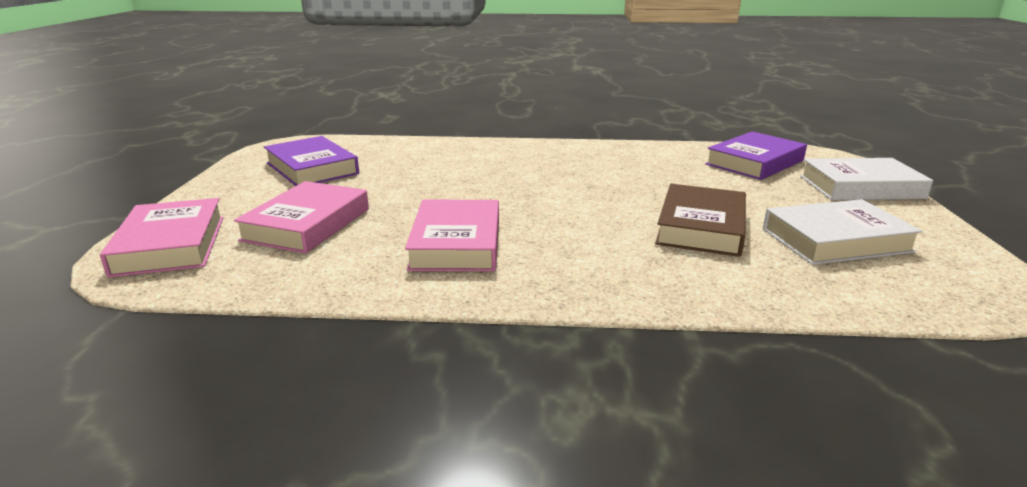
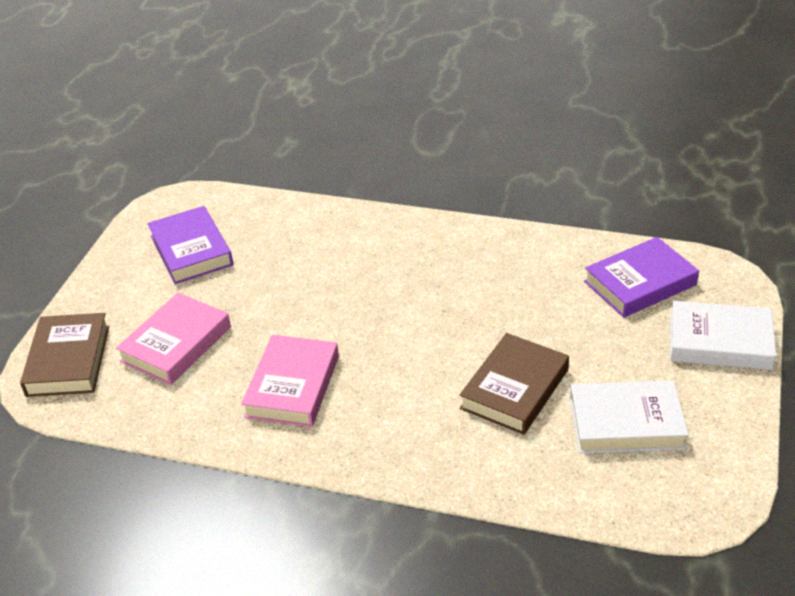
camera: 15 degrees right, 15 degrees up
pink book [100,198,224,278] -> brown book [20,313,109,397]

